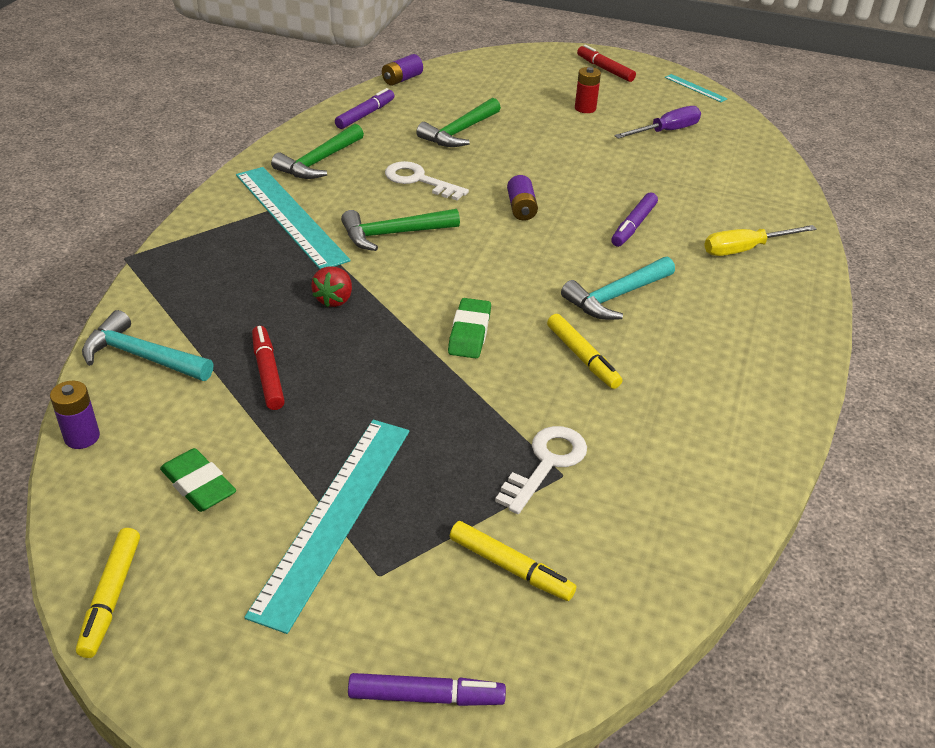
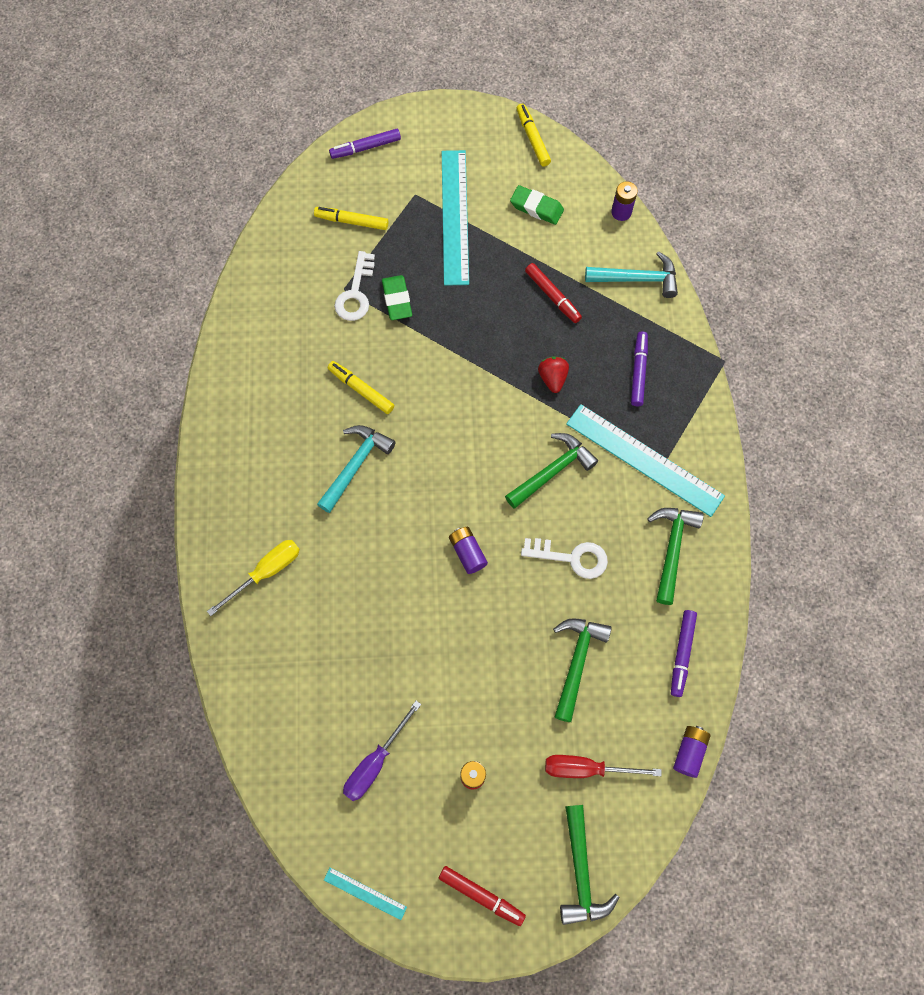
camera: 160 degrees right, 30 degrees up
green eraser [448,298,491,358] -> green eraser moved to [382,275,412,320]
purple marker [611,192,658,247] -> purple marker moved to [631,331,648,406]
none -> red screwdriver [545,755,662,778]
none -> green hammer [560,805,620,925]

